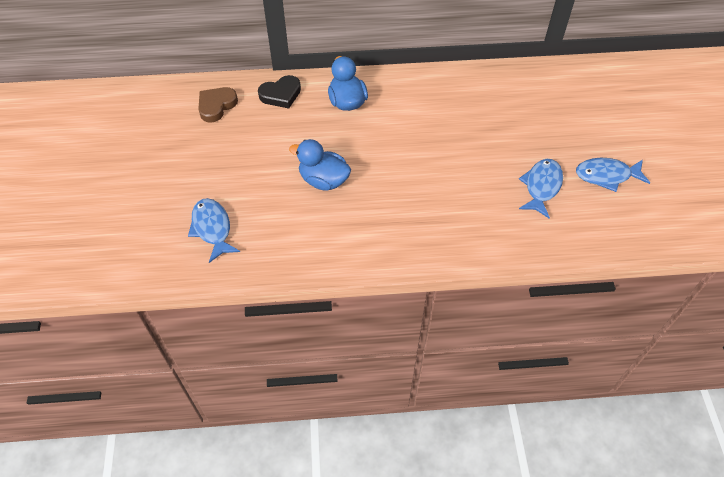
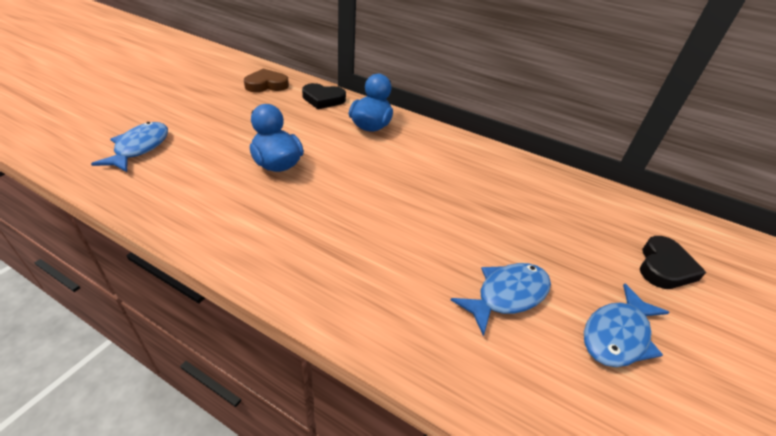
camera: 30 degrees right, 15 degrees down
blue fish [576,158,650,192] -> blue fish turned 75 degrees counterclockwise [584,283,670,367]
none -> black heart [640,236,706,289]

